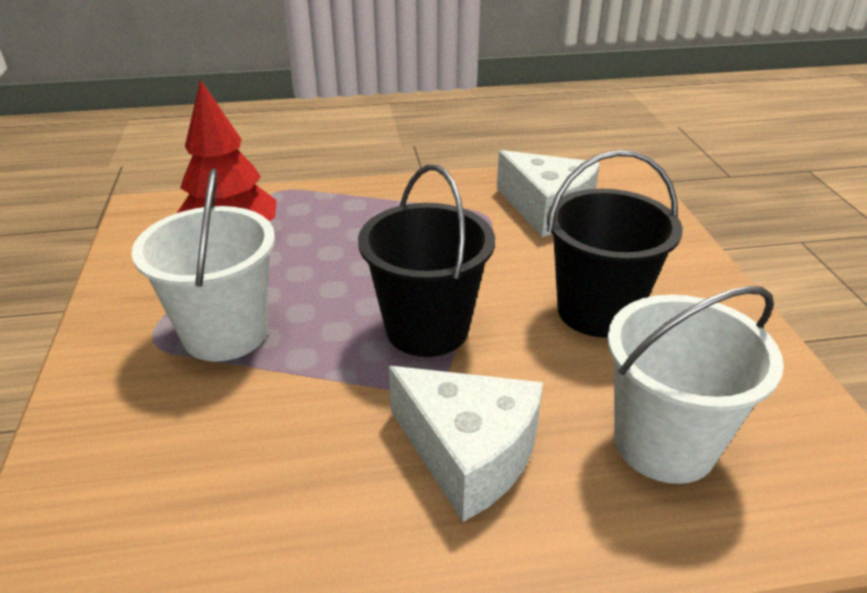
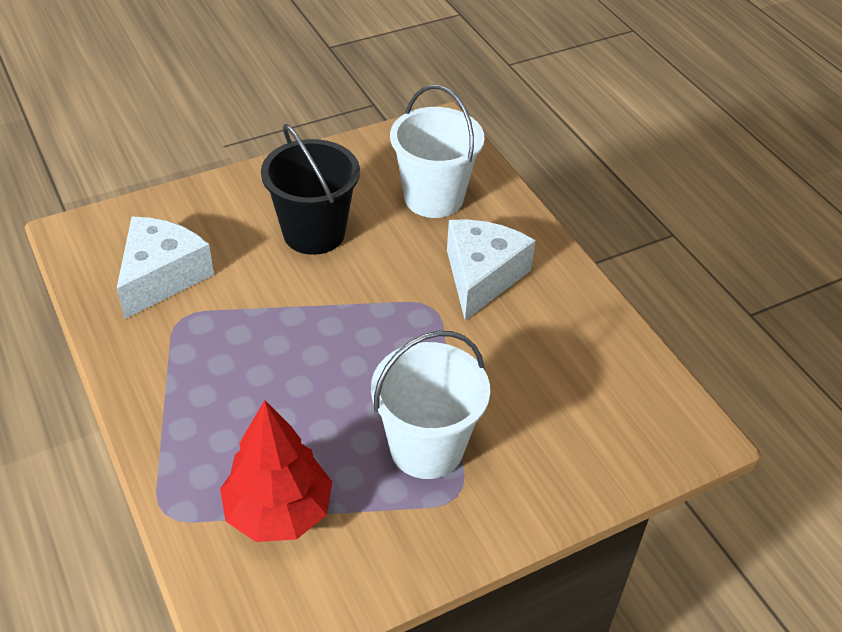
camera: 110 degrees left, 10 degrees up
black bucket [358,165,495,357] -> none

